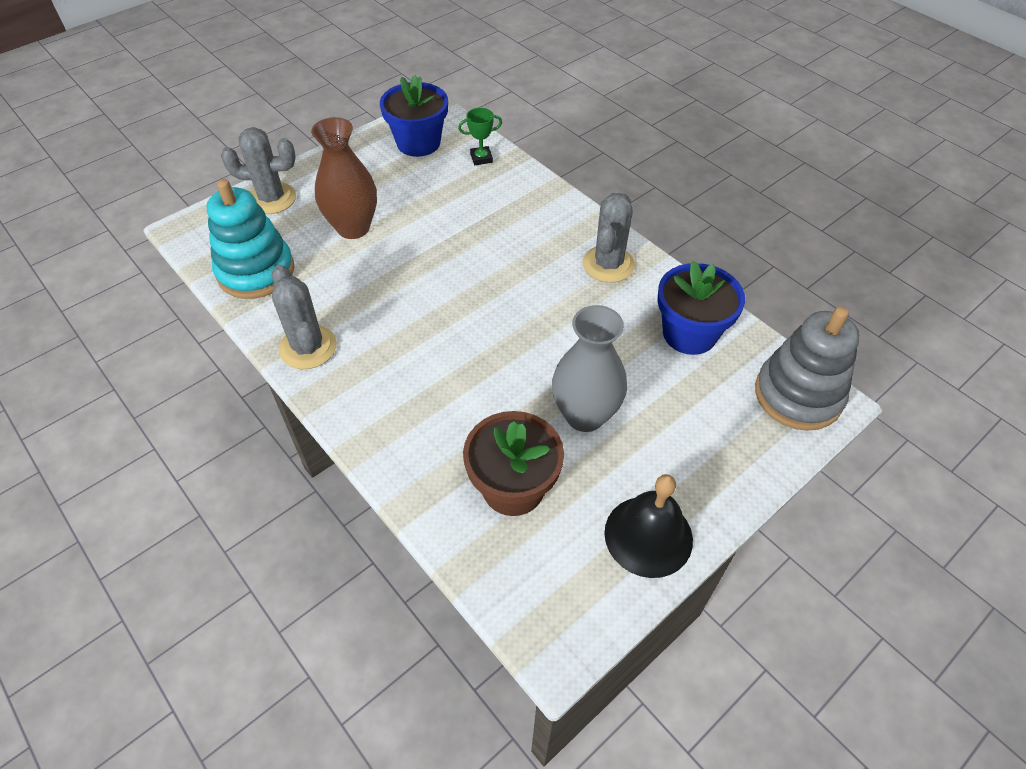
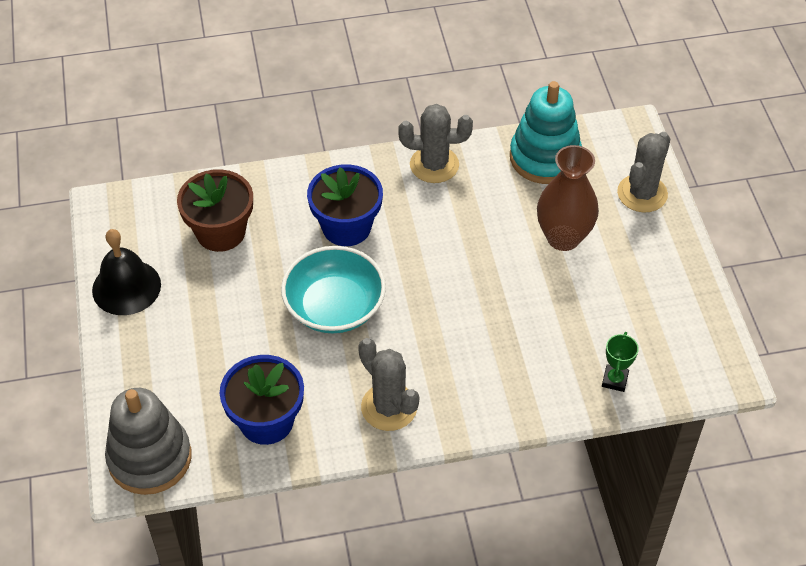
camera: 120 degrees right, 0 degrees up
blue flower pot [380,75,448,157] -> blue flower pot moved to [307,164,383,246]
grey vase [552,305,627,432] -> none
none -> turquoise bowl [281,246,386,333]

